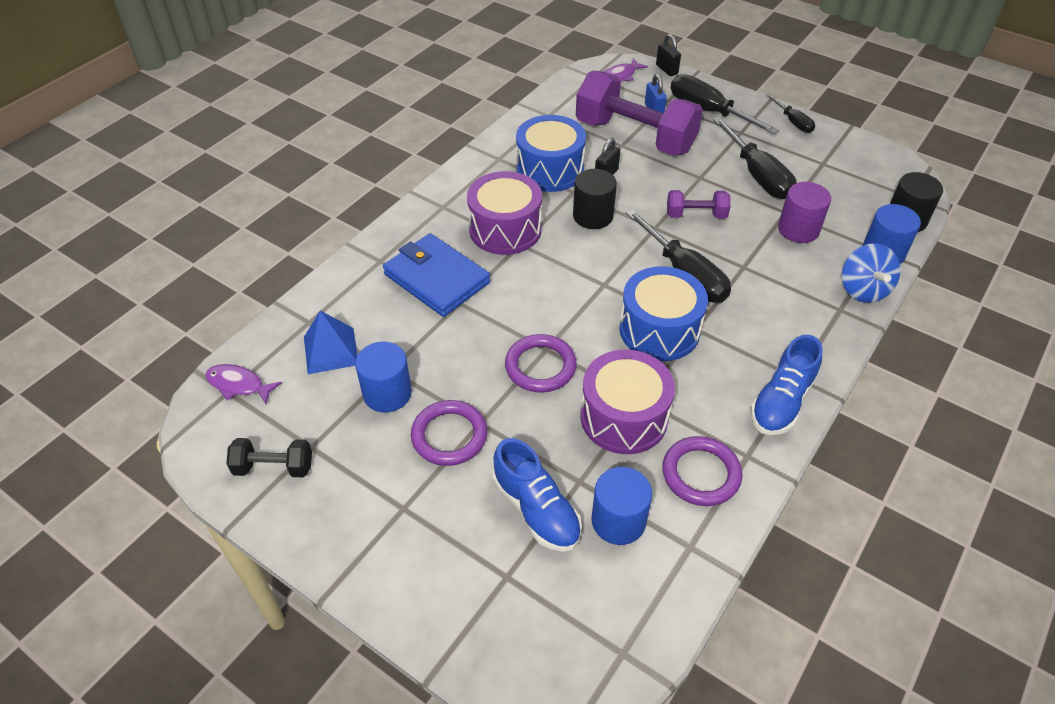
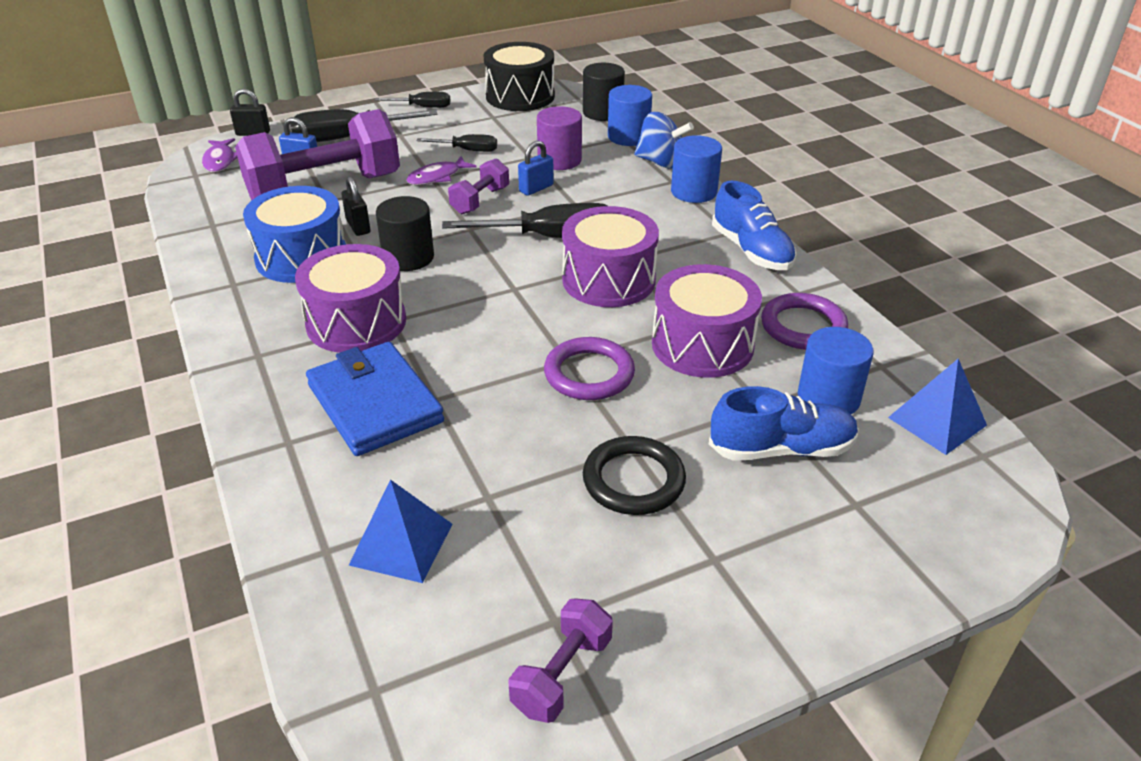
camera: 60 degrees left, 10 degrees down
purple fish [205,364,282,404] -> purple fish moved to [406,156,477,185]
black dumbbell [226,438,312,477] -> purple dumbbell [508,598,613,723]
blue cylinder [355,342,412,413] -> blue cylinder moved to [671,135,722,203]
blue wallet [383,233,490,317] -> blue wallet turned 75 degrees clockwise [306,342,444,456]
purple ring [411,400,487,466] -> black ring [583,436,686,515]
blue drum [619,266,708,361] -> purple drum [562,206,659,307]
black screwdriver [713,117,797,199] -> black screwdriver [417,134,497,152], size x0.55
none -> black drum [484,42,555,111]
none -> blue padlock [518,140,554,196]
none -> blue pyramid [888,359,987,455]

